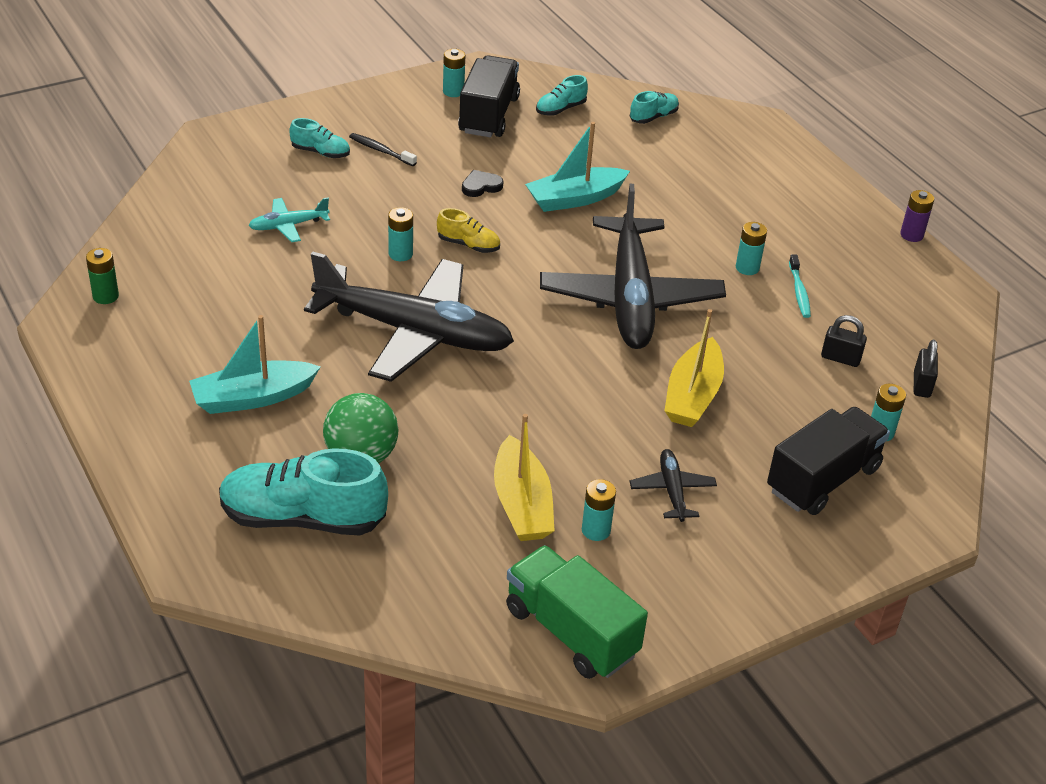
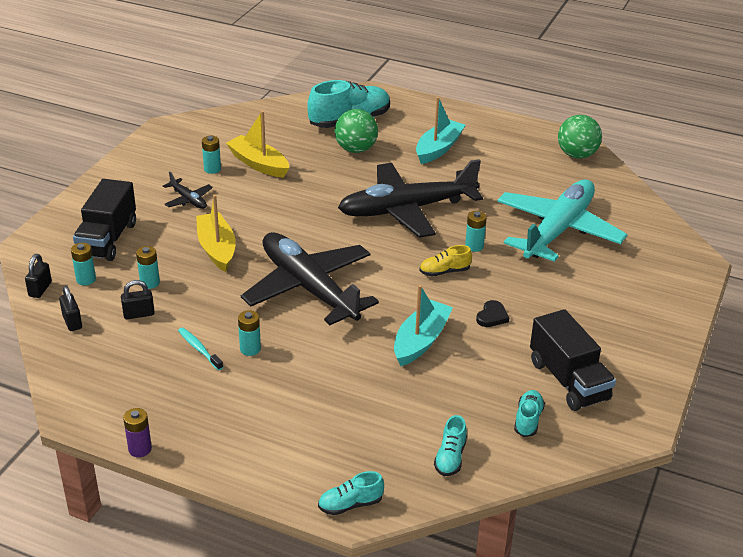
camera: 145 degrees right, 5 degrees down
green battery [86,248,119,304] -> green ball [558,115,602,159]
turquoise plane [248,198,330,242] -> turquoise plane [497,179,628,262], size x2.42
turquoise shoe [289,118,350,158] -> turquoise shoe moved to [318,471,384,515]
black toothbrush [349,133,417,166] -> none
turquoise battery [443,49,465,97] -> turquoise battery moved to [136,246,160,289]
green truck [506,545,648,679] -> none
none -> black padlock [25,254,52,298]

